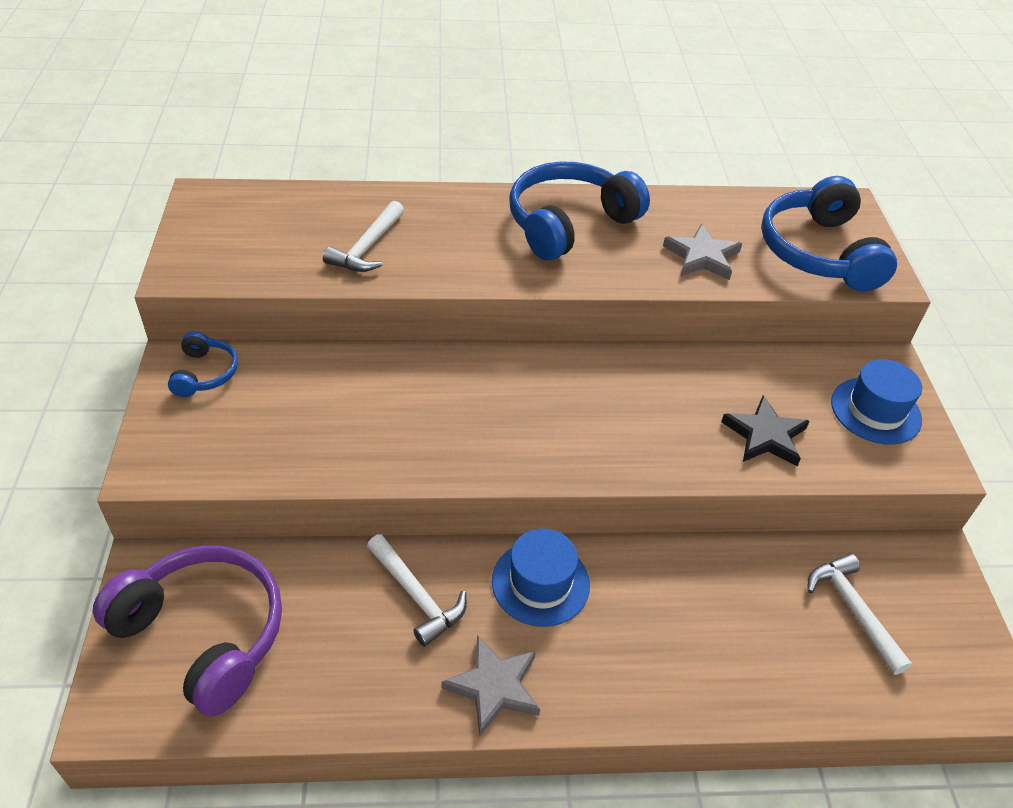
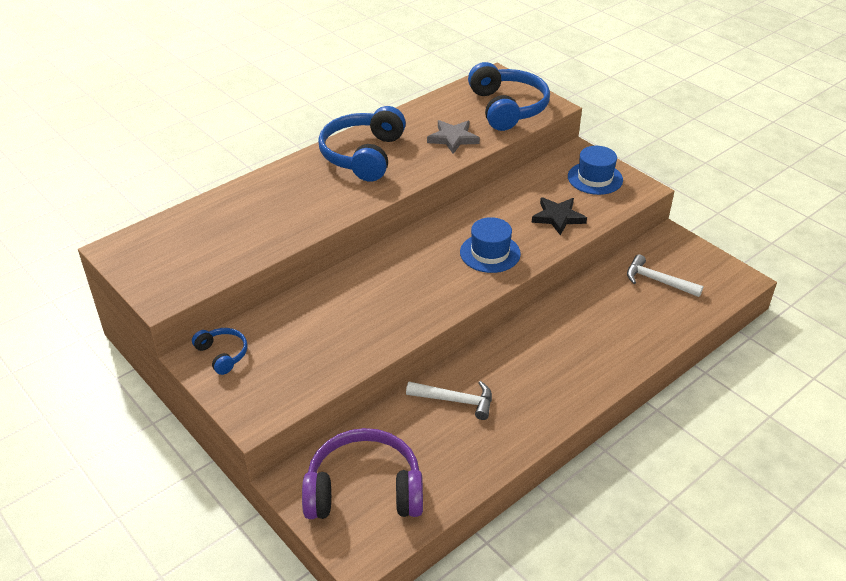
camera: 35 degrees left, 5 degrees down
white hammer [323,201,404,272] -> none
grey star [441,635,540,736] -> none
blue hat [492,528,590,627] -> blue hat moved to [460,217,521,273]
blue headphones [761,176,897,291] -> blue headphones turned 150 degrees counterclockwise [468,62,550,131]

